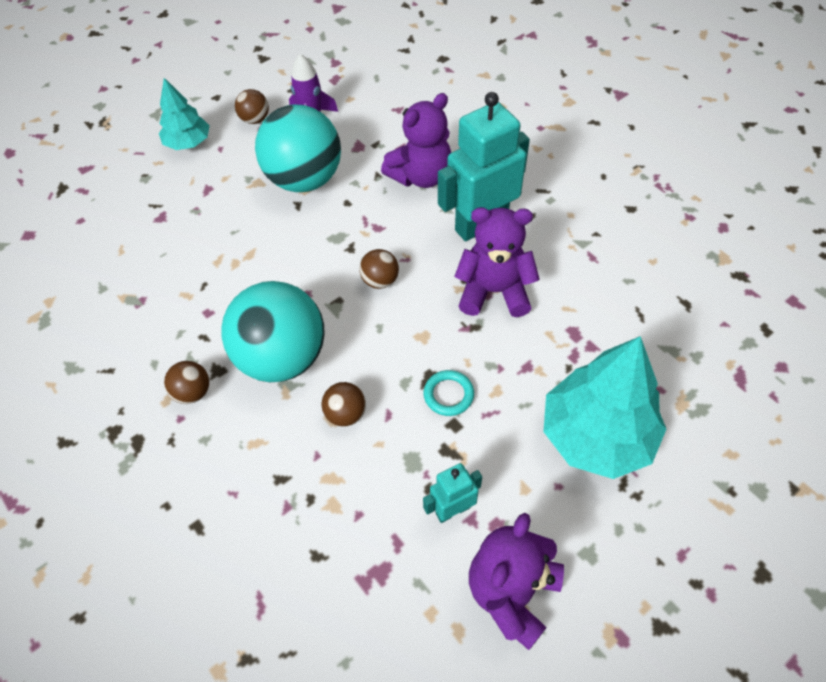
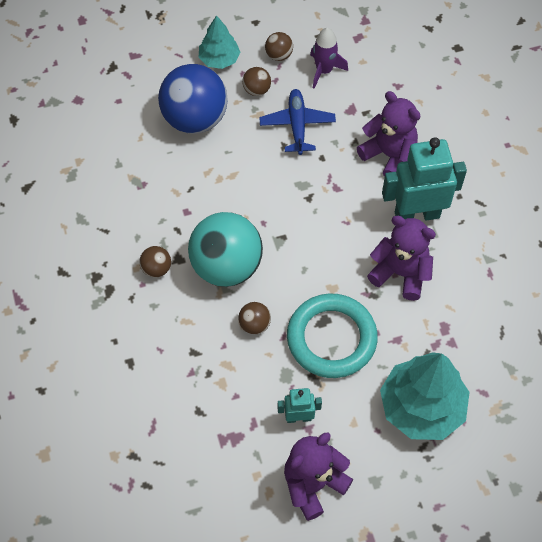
camera: 20 degrees right, 5 degrees up
turquoise ball [255,105,341,192] -> blue plane [259,89,336,155]
brown ball [359,249,399,289] -> brown ball moved to [242,67,271,96]
purple teddy bear [381,93,451,188] -> purple teddy bear turned 120 degrees counterclockwise [357,91,420,177]
turquoise ring [423,370,474,416] -> turquoise ring [287,294,378,378], size x2.36
none -> blue ball [158,64,228,134]

